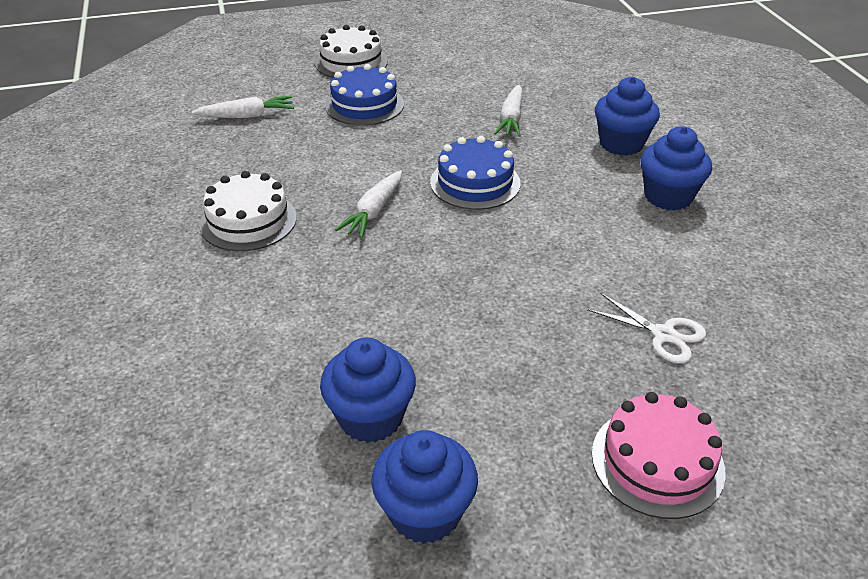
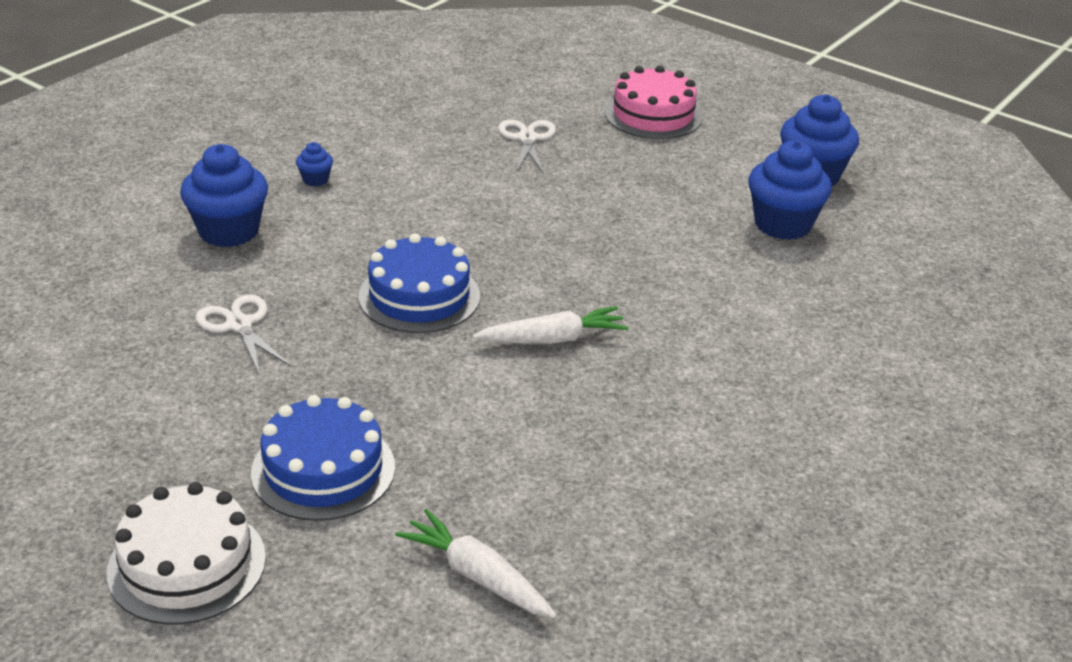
camera: 130 degrees left, 5 degrees down
white cake [199,171,297,251] -> none
white carrot [494,85,522,137] -> white scissors [195,295,291,376]
blue cupcake [641,126,712,211] -> blue cupcake [296,142,333,187], size x0.46

